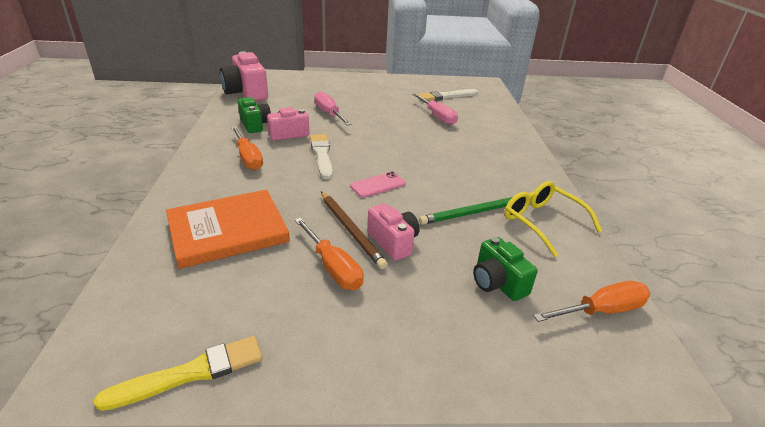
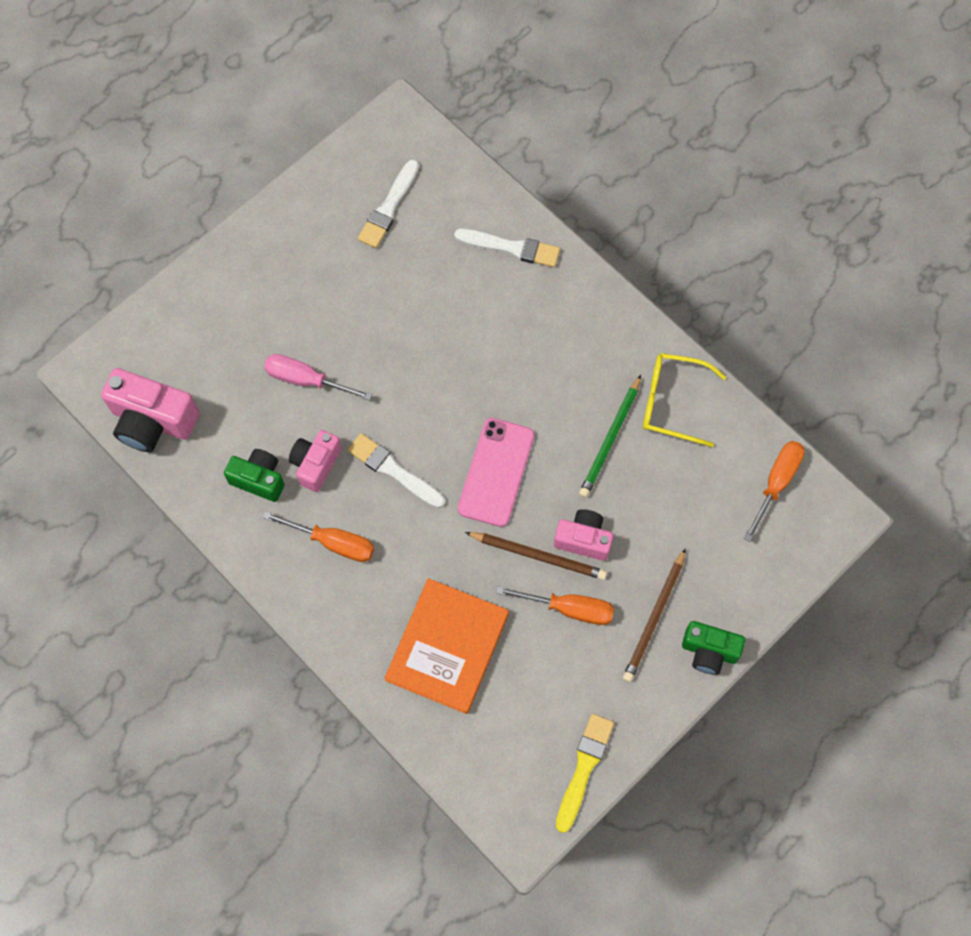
camera: 40 degrees left, 35 degrees up
pink phone [350,172,406,198] -> pink phone [458,418,534,527], size x1.67
pink screwdriver [412,93,458,125] -> none
green camera [473,237,538,301] -> green camera moved to [682,621,745,675]
none -> white brush [454,228,560,267]
none -> brown pencil [623,548,686,682]

